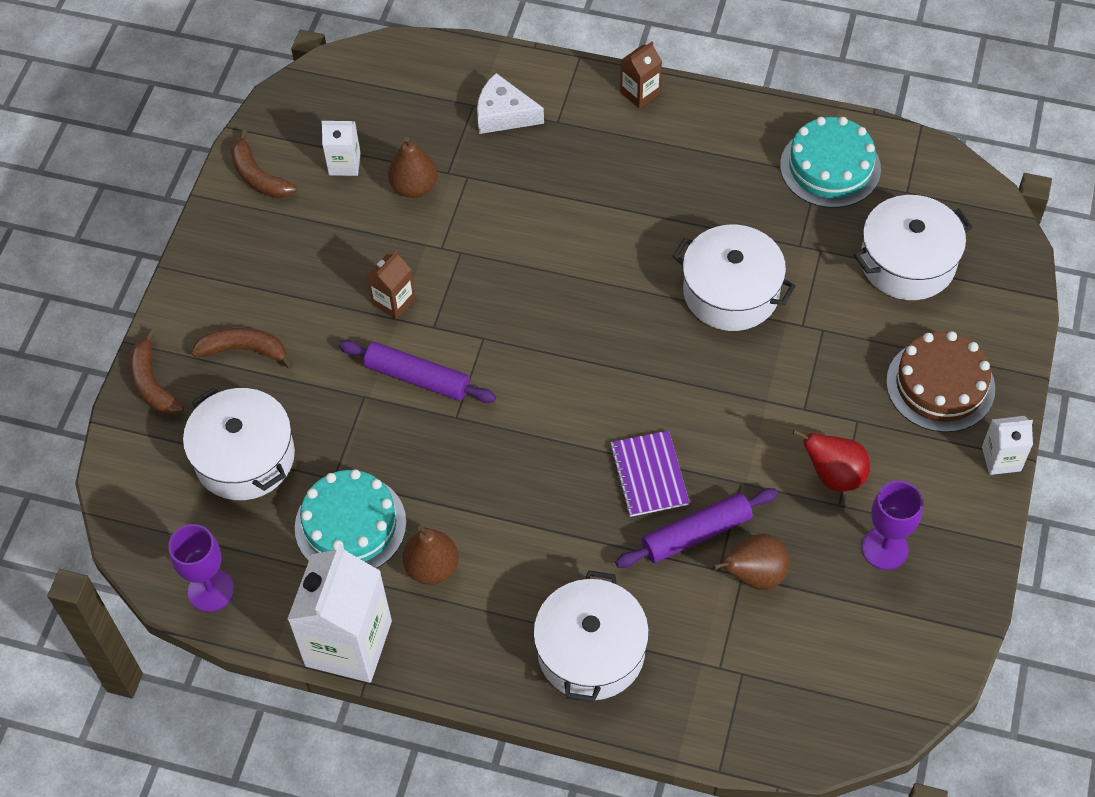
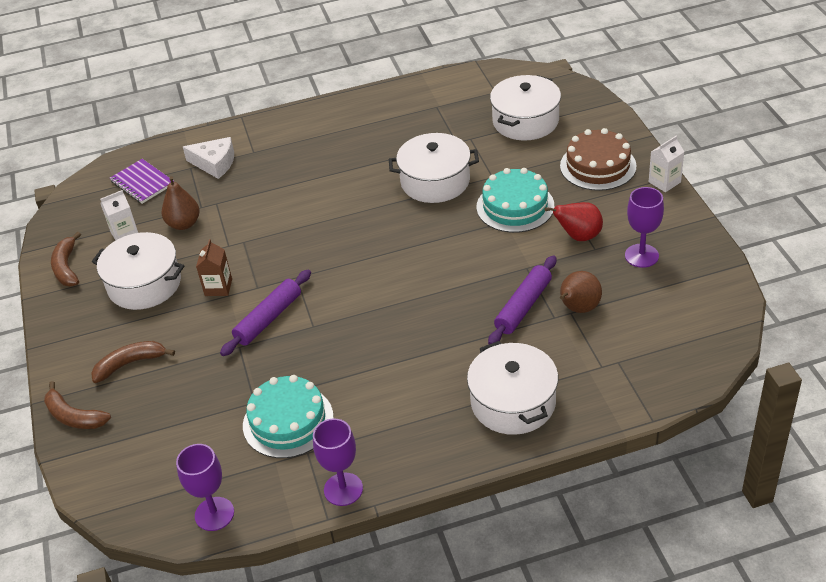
camera: 30 degrees left, 15 degrees down
white pot [183,388,295,500] -> white pot moved to [92,232,184,310]
brown banana [231,129,297,198] -> brown banana turned 60 degrees clockwise [51,232,81,286]
white carton [287,544,392,683] -> purple goblet [313,419,363,506]
purple rolling pin [338,340,496,403] -> purple rolling pin turned 45 degrees counterclockwise [220,270,311,356]
brown pear [403,526,459,585] -> none
white cheese [477,73,544,134] -> white cheese turned 150 degrees counterclockwise [183,137,234,179]
purple notebook [609,430,689,517] -> purple notebook moved to [110,159,174,204]
brown carton [620,41,662,109] -> none
turquoise cake [780,117,881,208] -> turquoise cake moved to [477,168,554,233]

